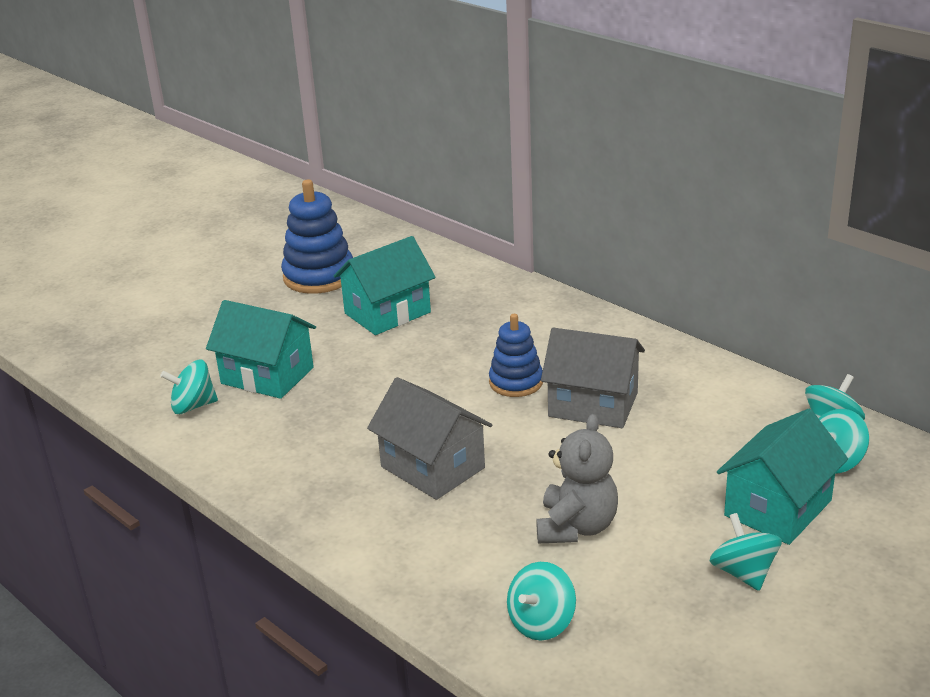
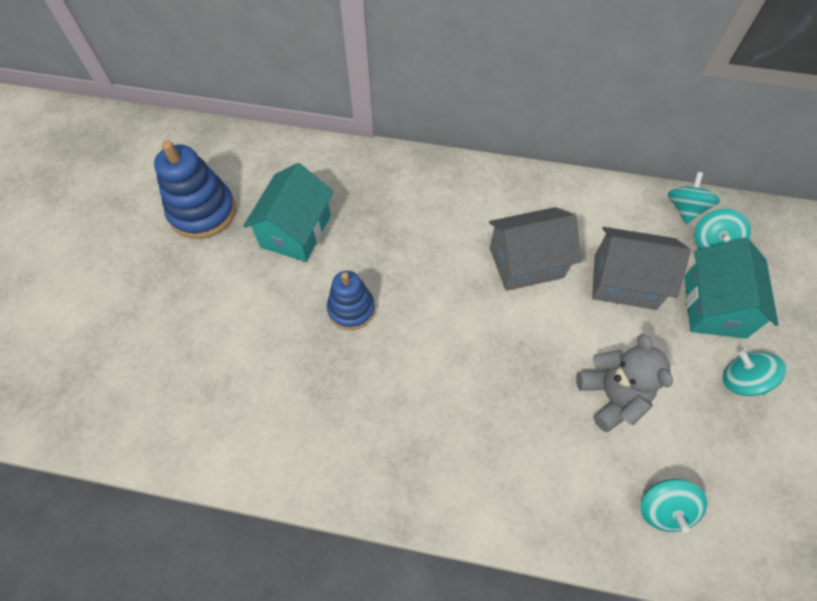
camera: 35 degrees left, 30 degrees up
turquoise spinning top [160,360,218,414] -> none
turquoise house [206,300,316,399] -> none
grey house [367,377,492,500] -> grey house moved to [592,227,691,310]
blue stacking toy [489,314,543,397] -> blue stacking toy moved to [327,271,375,330]

